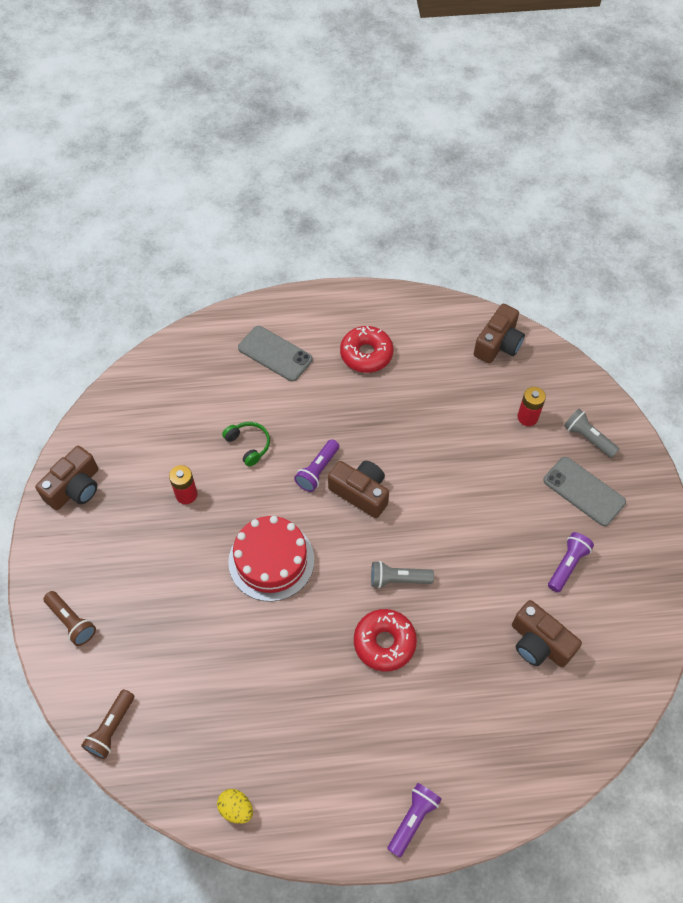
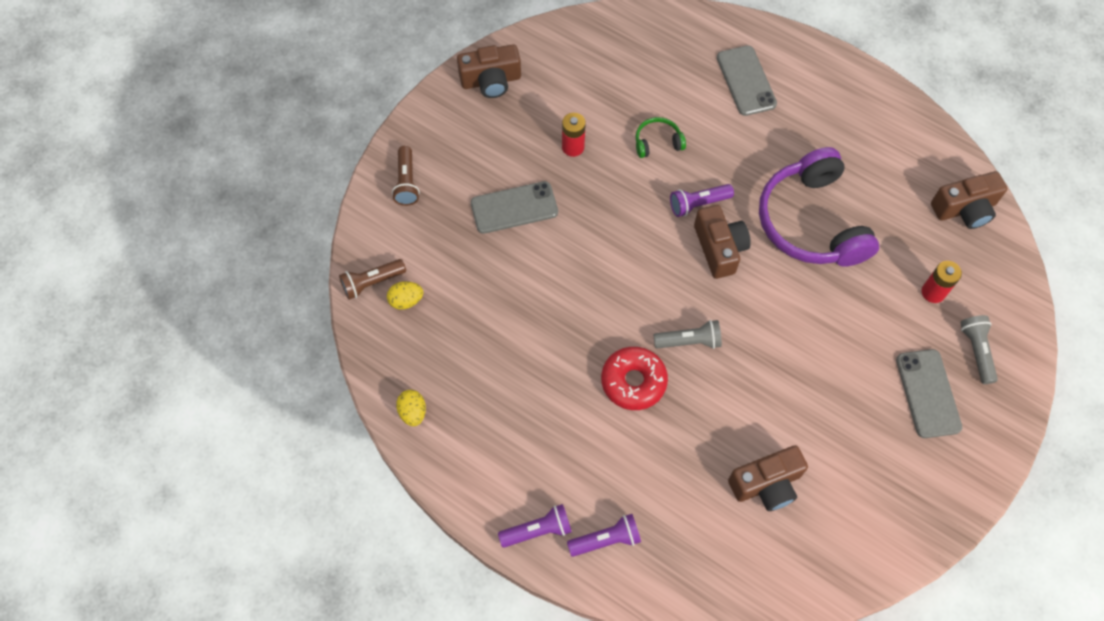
camera: 40 degrees right, 5 degrees up
green headphones [222,422,270,467] -> green headphones turned 105 degrees counterclockwise [635,117,686,158]
red cake [228,516,314,602] -> none
red donut [340,326,393,373] -> none
grey flashlight [371,561,434,588] -> grey flashlight turned 135 degrees clockwise [654,320,722,349]
brown camera [512,600,582,667] -> brown camera turned 105 degrees counterclockwise [728,445,808,511]
purple flashlight [548,532,594,592] -> purple flashlight moved to [567,514,641,557]
none -> yellow egg [387,281,423,310]
none -> grey phone [471,181,558,234]
none -> purple headphones [759,147,879,267]

